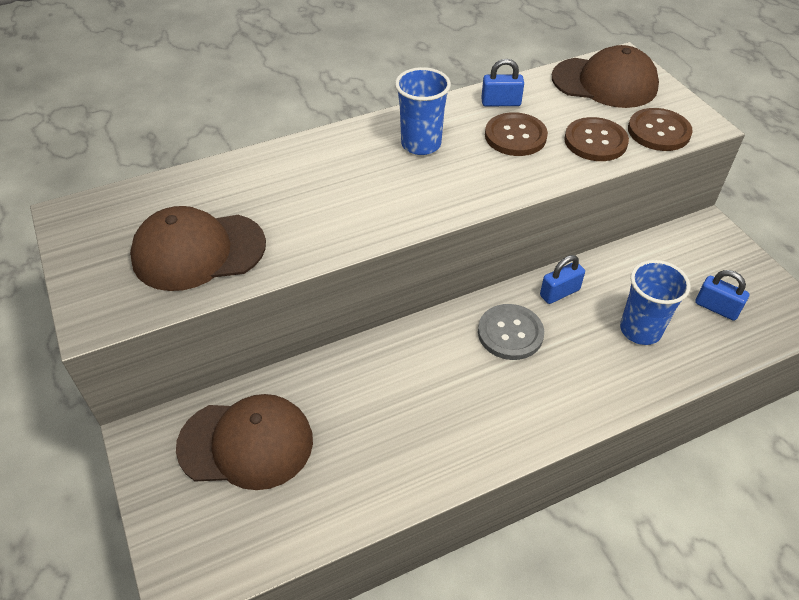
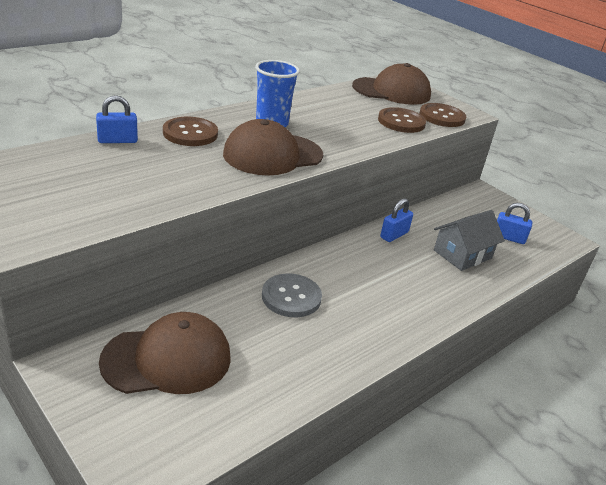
camera: 20 degrees left, 15 degrees down
brown cap [130,206,266,291] -> brown cap moved to [223,119,323,175]
grey button [478,304,544,360] -> grey button moved to [262,273,322,317]
blue padlock [481,59,524,106] -> blue padlock moved to [96,95,138,143]
brown button [485,112,548,156] -> brown button moved to [163,117,218,146]
blue cup [620,260,690,345] -> grey house [434,210,505,271]

